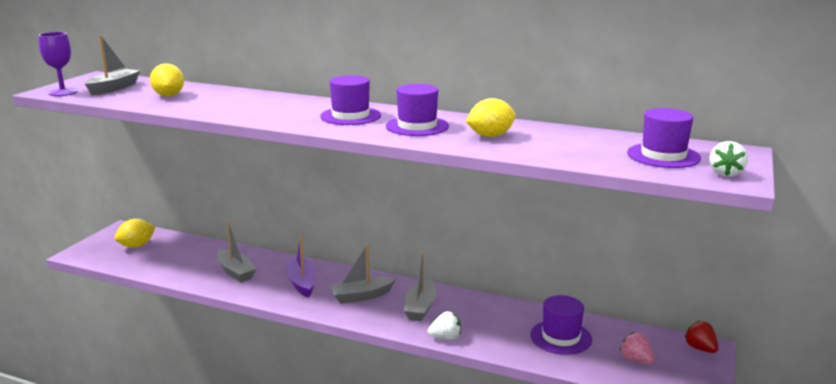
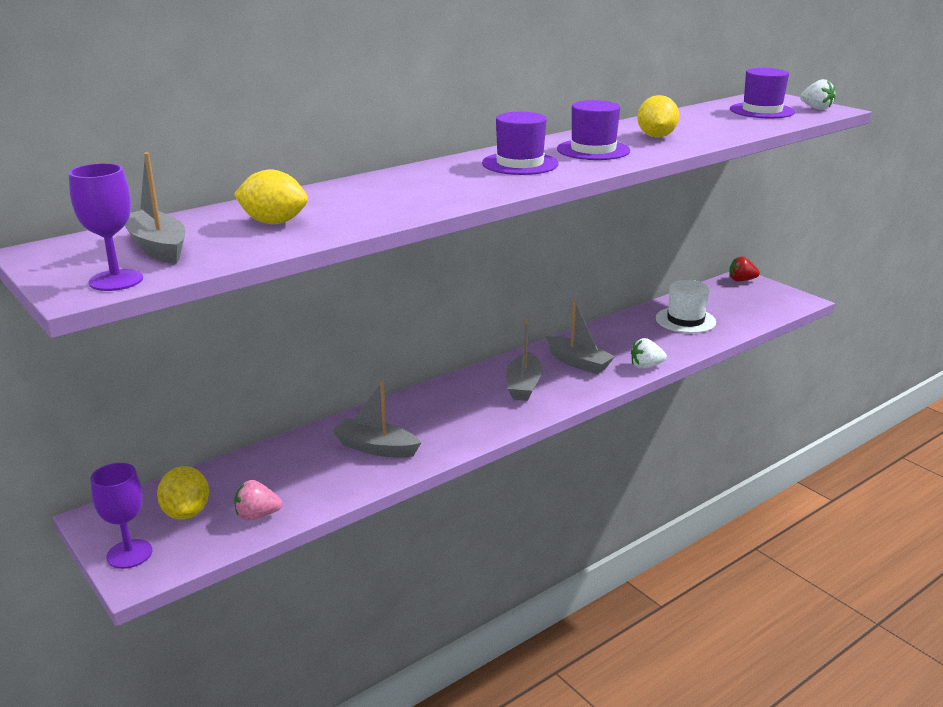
camera: 60 degrees left, 5 degrees up
grey boat [217,221,256,282] -> grey boat turned 150 degrees counterclockwise [332,381,421,458]
purple boat [286,237,317,298] -> none
white strawberry [428,311,461,340] -> white strawberry turned 120 degrees counterclockwise [631,338,667,369]
purple hat [530,295,592,355] -> white hat [656,280,716,333]
pink strawberry [620,332,654,365] -> pink strawberry moved to [234,480,282,521]
none -> purple goblet [90,463,152,569]

